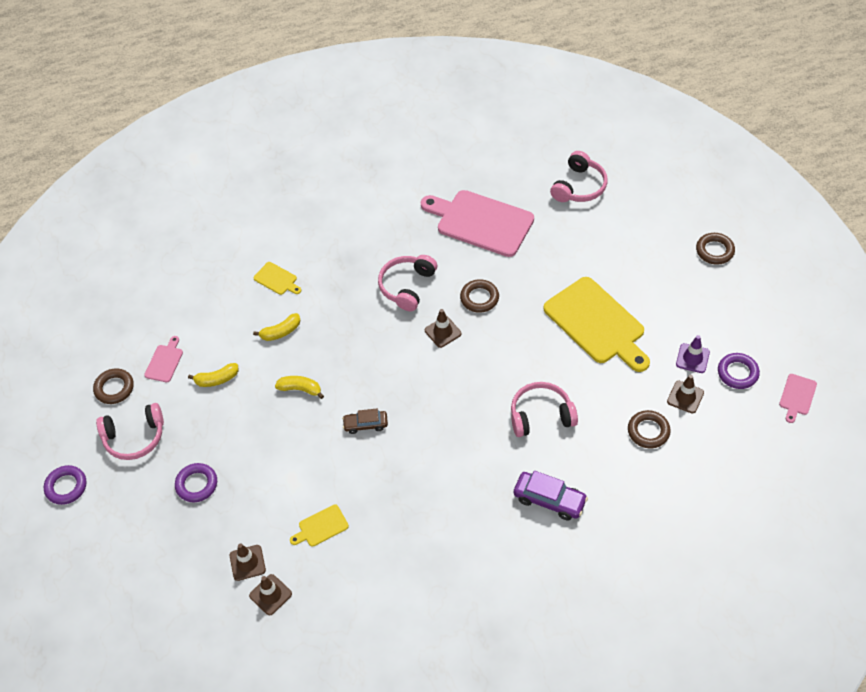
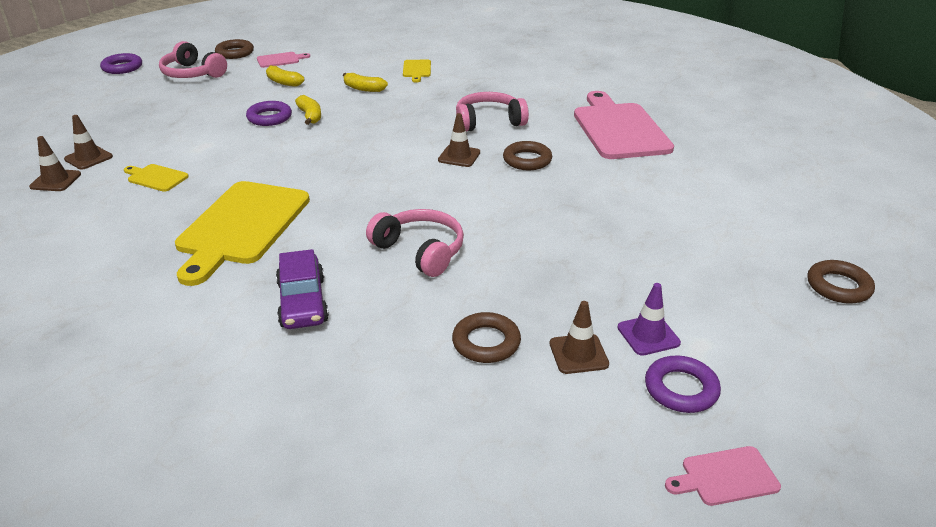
camera: 50 degrees right, 20 degrees down
purple ring [175,463,217,502] -> purple ring moved to [246,101,292,126]
brown car [342,409,388,434] -> none
yellow cutting board [544,277,650,372] -> yellow cutting board moved to [175,181,310,286]
pink headphones [550,151,607,202] -> none

